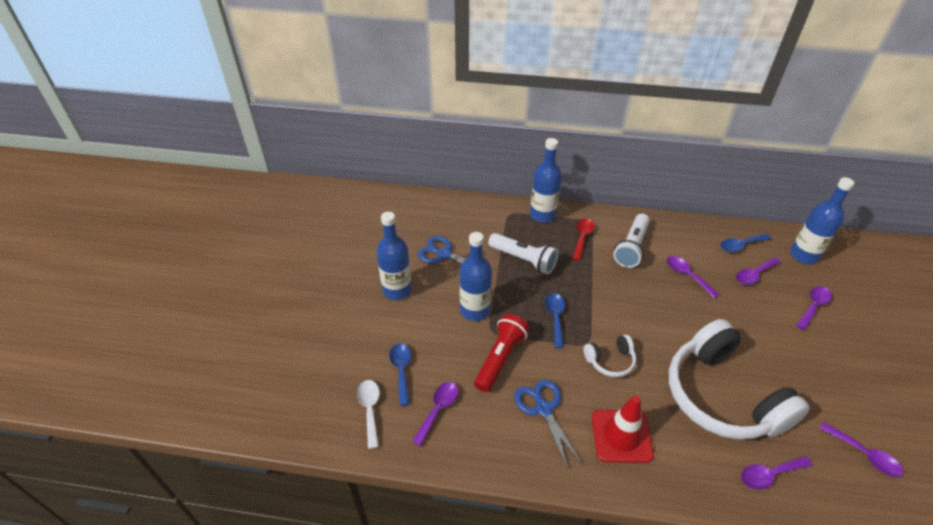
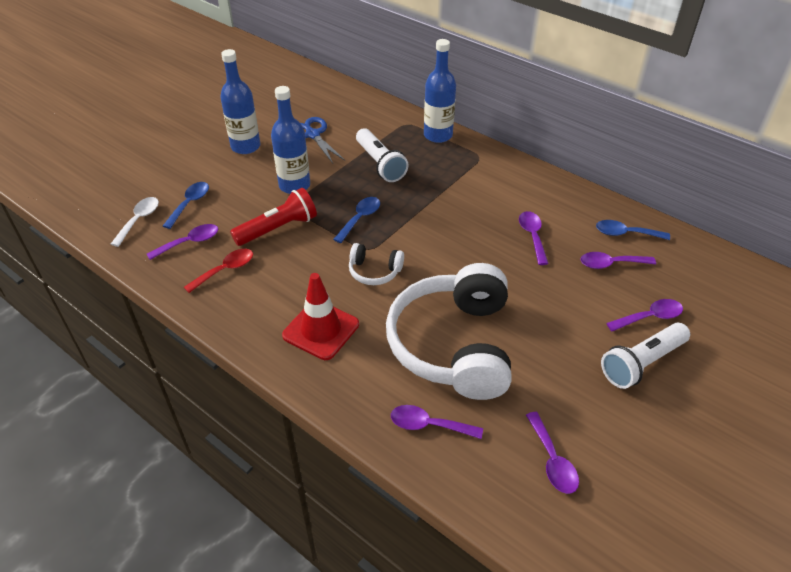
camera: 30 degrees right, 0 degrees up
blue scissors [514,379,583,469] -> none
red spoon [572,218,595,261] -> red spoon moved to [184,249,253,293]
white flashlight [613,214,650,268] -> white flashlight moved to [601,323,690,389]
blue bottle [790,177,855,264] -> none

